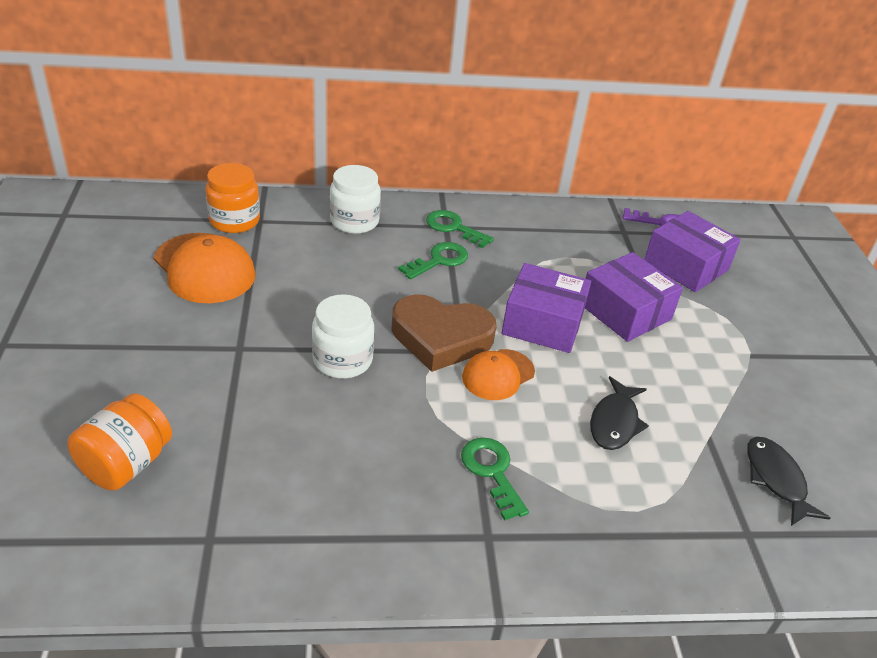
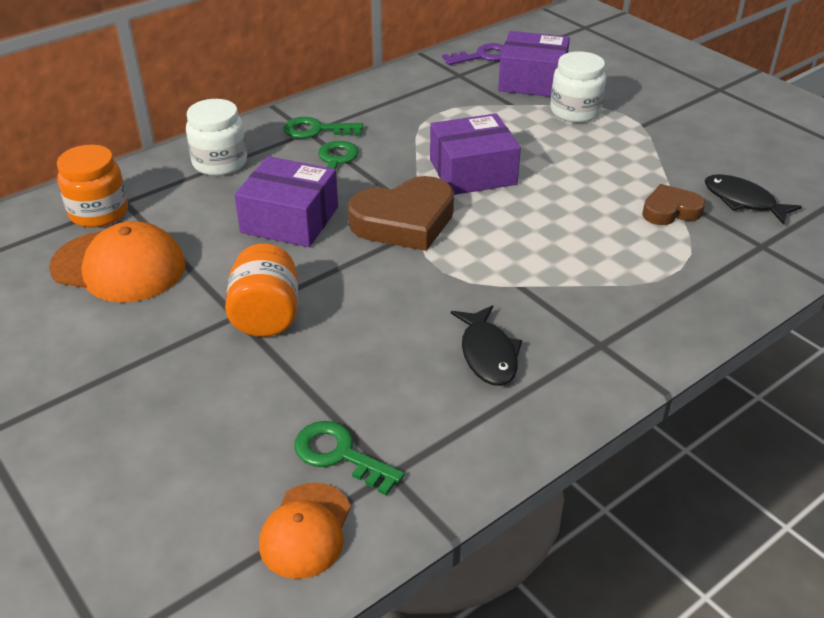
camera: 30 degrees left, 0 degrees up
orange jar [67,393,172,490] -> orange jar moved to [225,244,298,337]
white jar [312,294,374,378] -> white jar moved to [550,51,606,123]
green key [461,437,529,521] -> green key moved to [294,421,404,496]
orange cap [462,349,535,400] -> orange cap moved to [259,482,351,579]
purple box [585,252,683,342] -> purple box moved to [234,156,338,247]
black fish [590,376,649,450] -> black fish moved to [451,305,522,386]
none -> brown heart [642,184,705,225]

